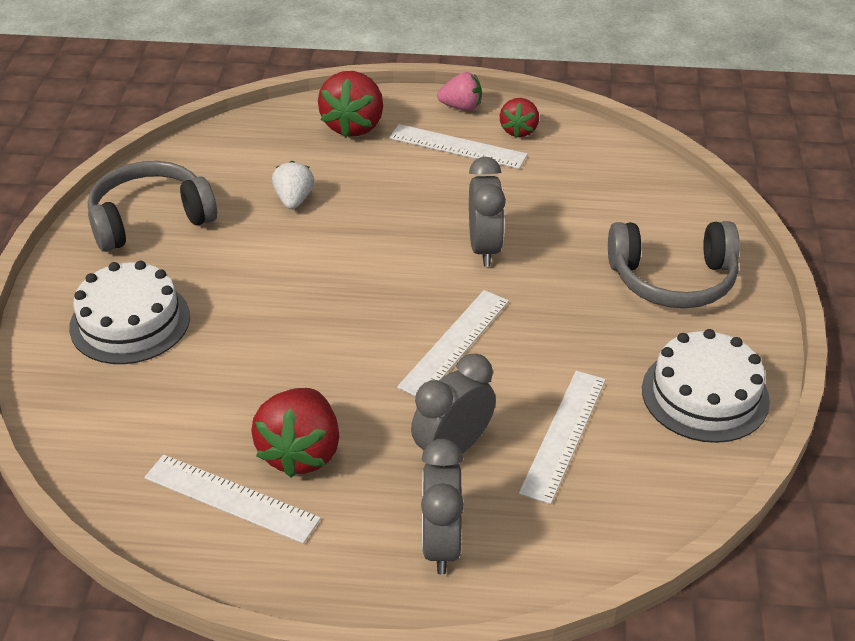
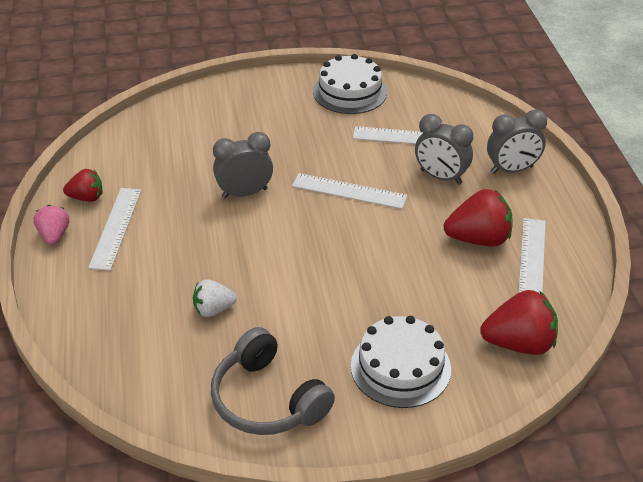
camera: 105 degrees left, 0 degrees up
red strawberry [318,71,383,137] -> red strawberry moved to [480,290,558,355]
grey headphones [608,221,740,308] -> none

